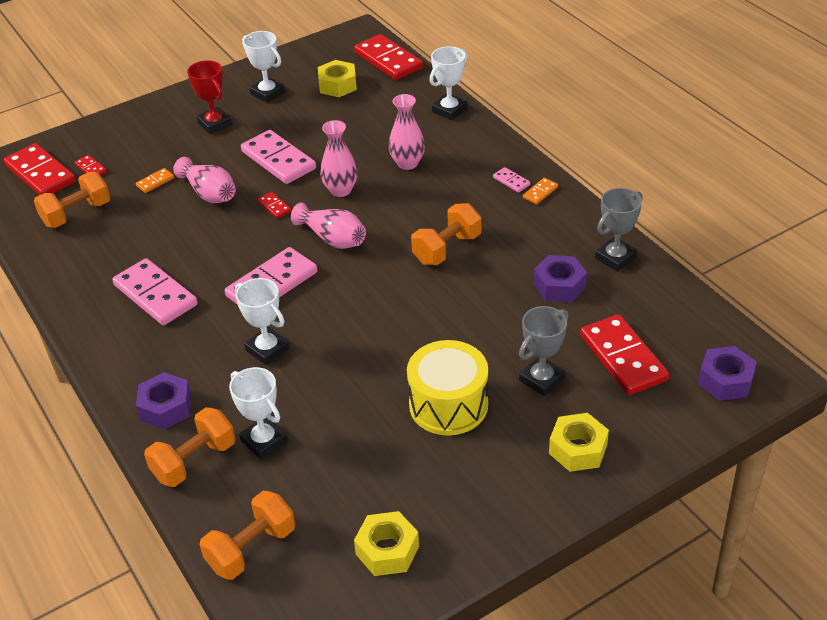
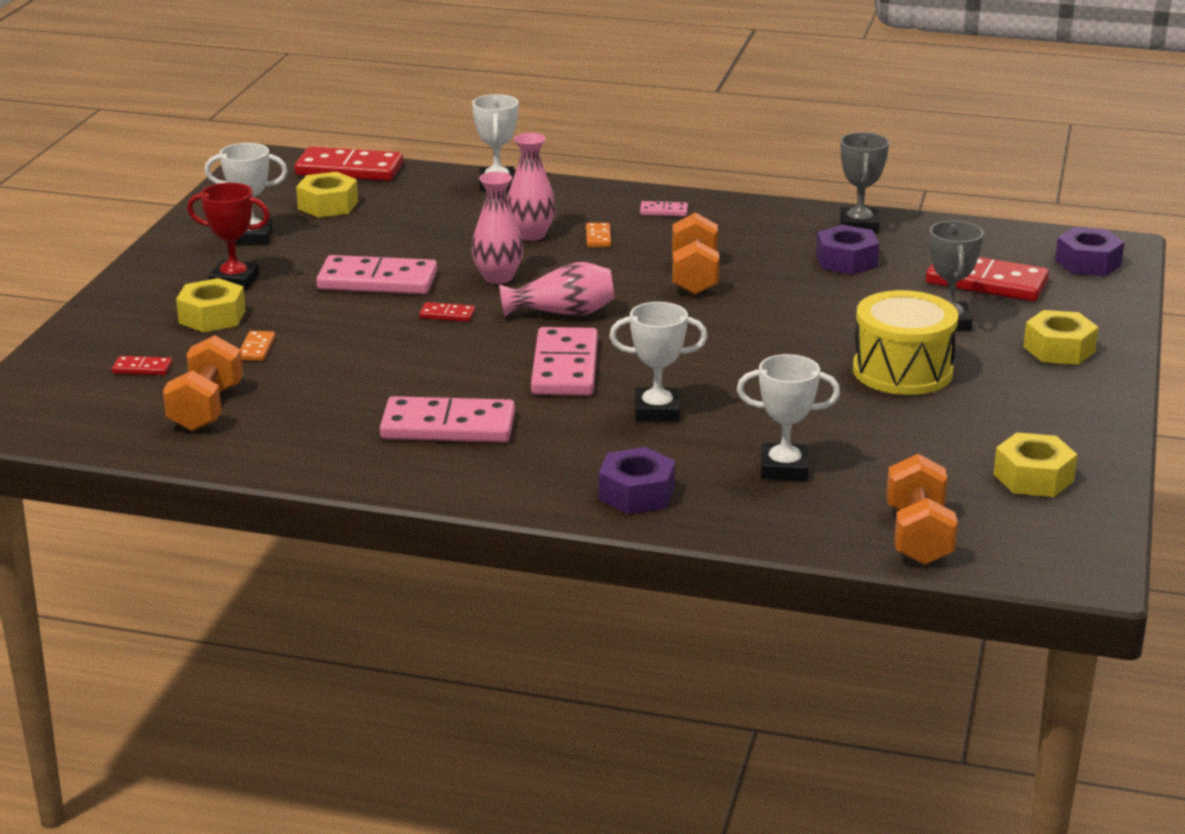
camera: 45 degrees left, 15 degrees down
red domino [4,143,76,195] -> none
orange dumbbell [144,407,235,487] -> none
pink vase [173,157,236,203] -> none
orange domino [523,178,558,204] -> orange domino moved to [586,223,611,247]
none -> yellow nut [176,278,246,332]

